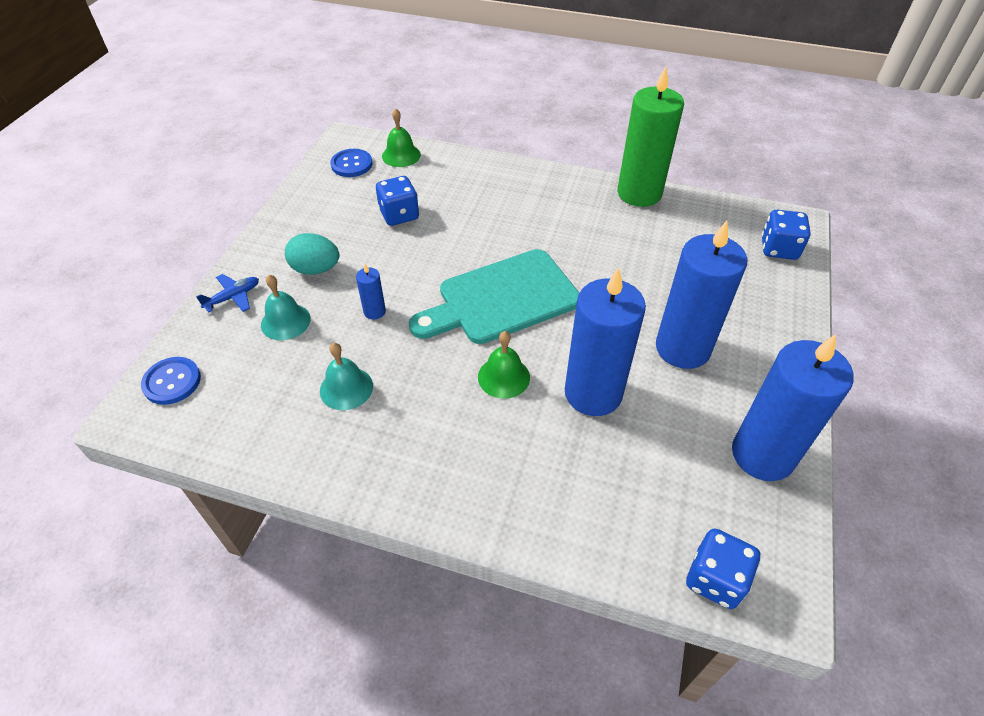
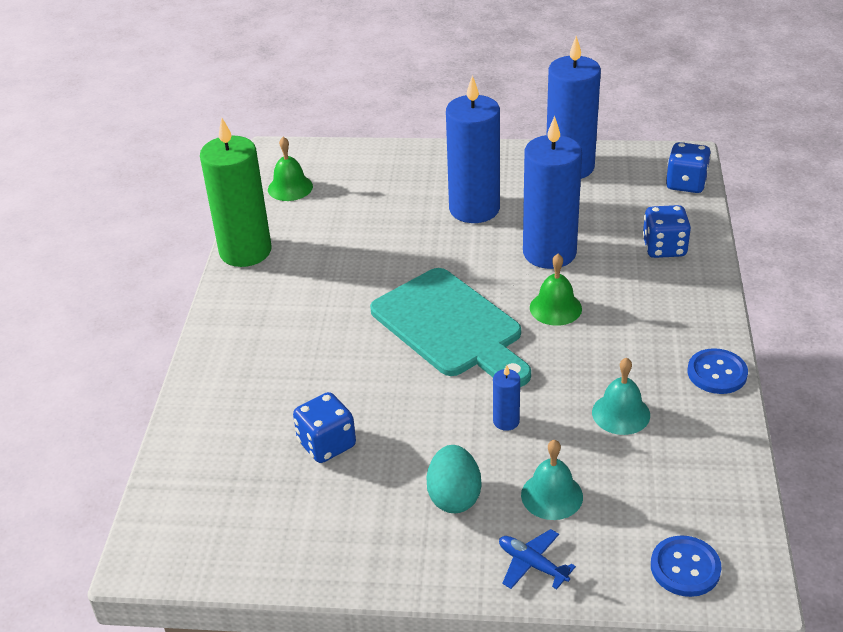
camera: 100 degrees left, 10 degrees down
blue button [330,149,373,177] -> blue button moved to [688,348,748,394]
green bell [382,108,421,167] -> green bell moved to [268,137,313,201]
blue dice [761,210,811,260] -> blue dice moved to [642,205,691,258]

